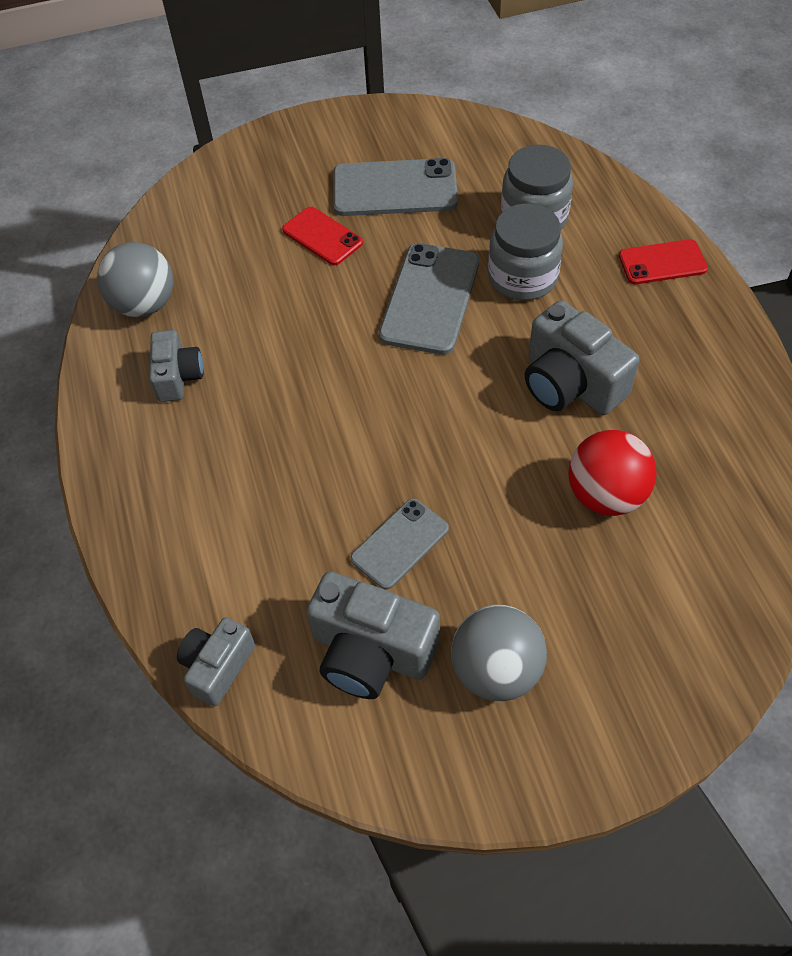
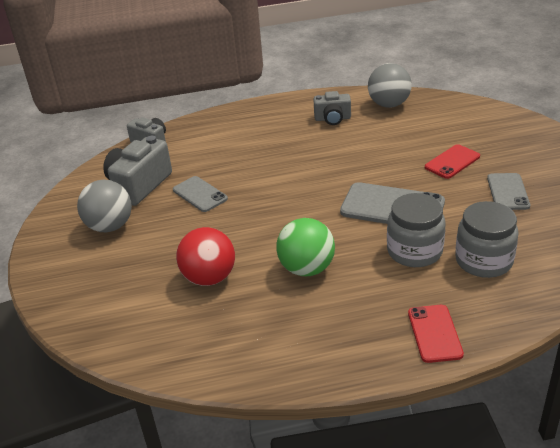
camera: 95 degrees right, 20 degrees down
grey phone [333,158,458,216] -> grey phone [487,173,530,210], size x0.61
grey camera [525,300,639,415] -> green ball [276,218,335,276]

